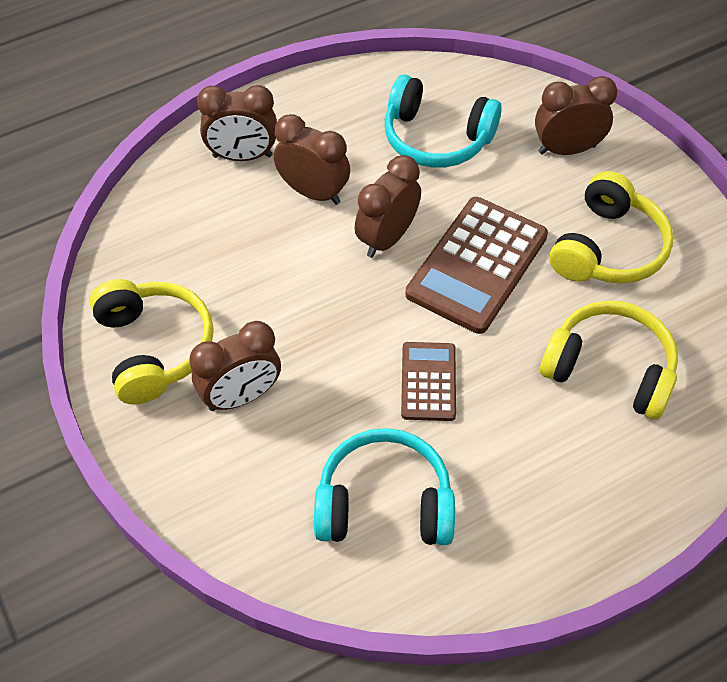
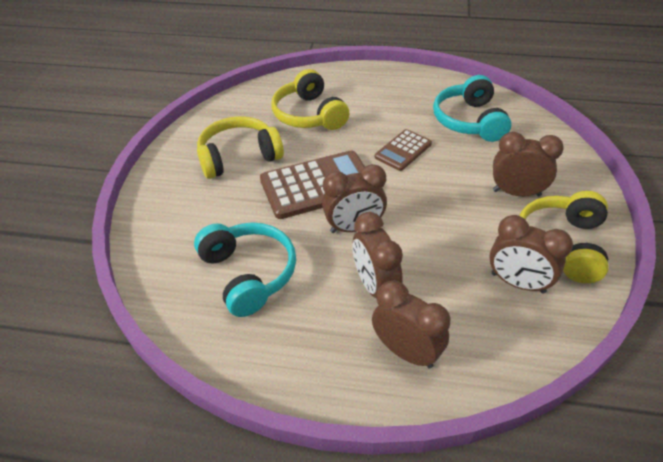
camera: 140 degrees left, 10 degrees down
turquoise headphones [314,428,455,545] -> turquoise headphones turned 45 degrees clockwise [433,75,512,142]
brown clock [535,76,617,155] -> brown clock moved to [489,215,573,294]

